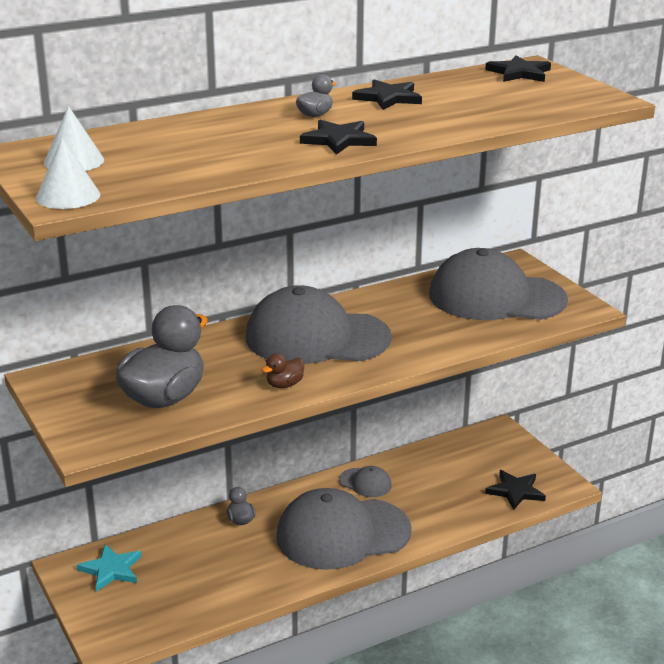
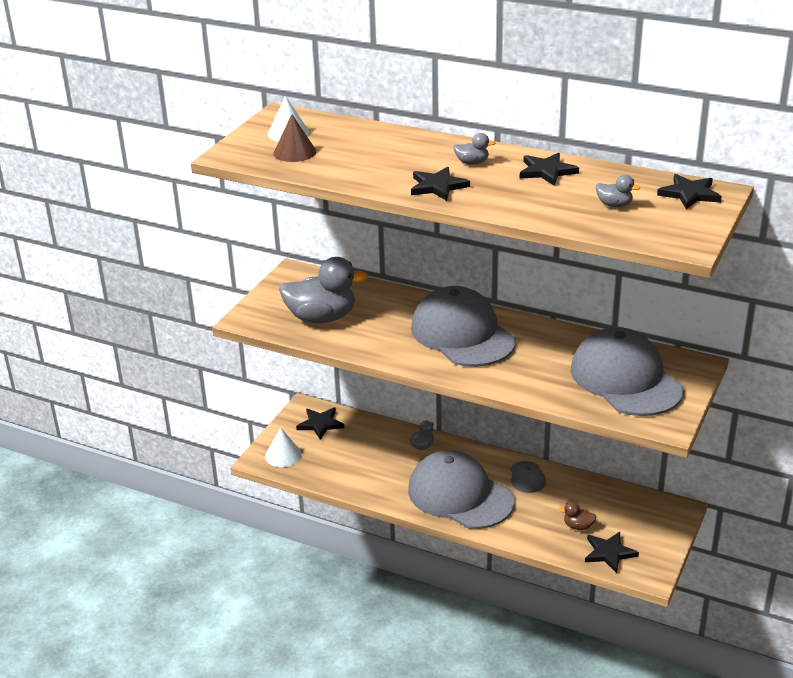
camera: 55 degrees right, 5 degrees up
white cone [36,138,100,209] -> white cone moved to [265,428,302,467]
turquoise star [77,544,142,592] -> black star [296,407,344,440]
brown duck [262,353,304,388] -> brown duck moved to [559,502,597,530]
none -> brown cone [274,114,316,162]
none -> grey duck [596,175,640,207]

